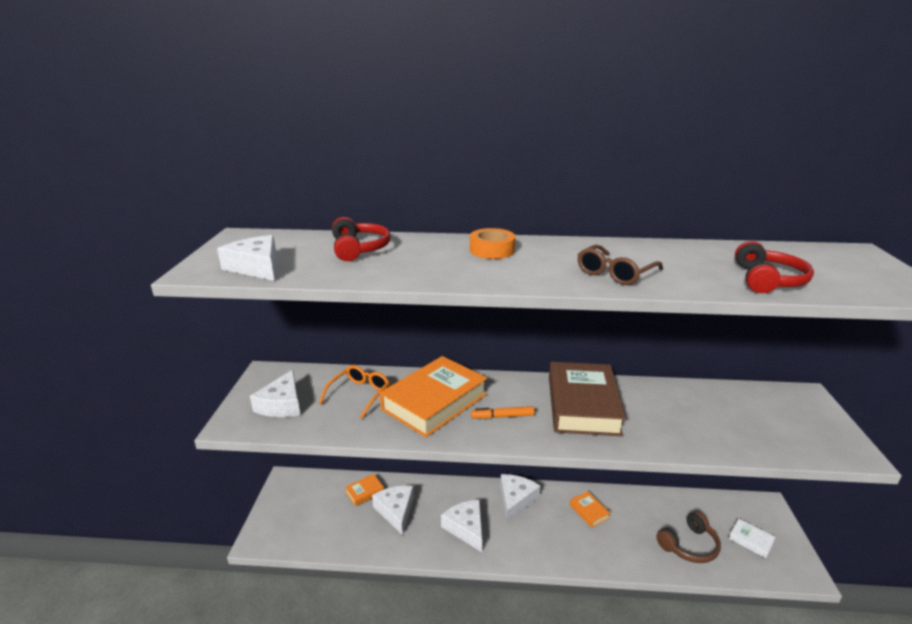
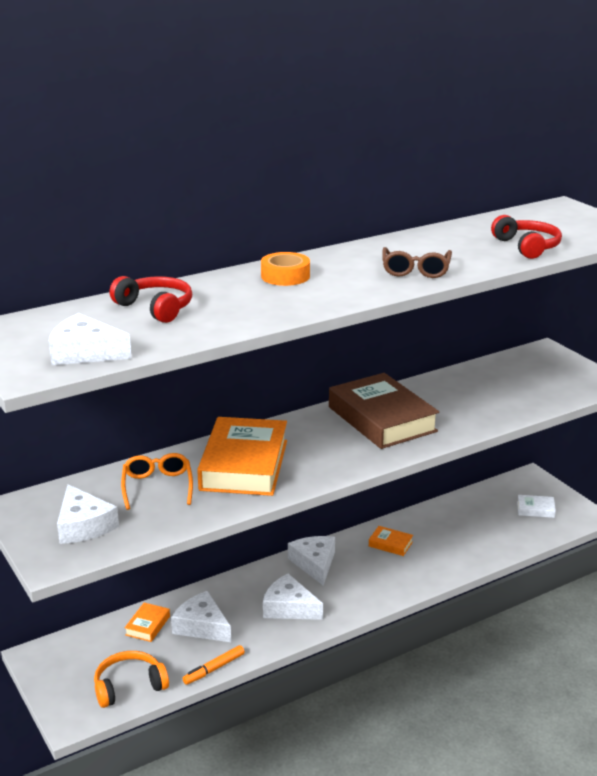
camera: 35 degrees left, 0 degrees up
orange marker [471,406,535,419] -> orange marker moved to [183,645,245,685]
brown headphones [656,511,721,563] -> none
none -> orange headphones [94,651,169,708]

